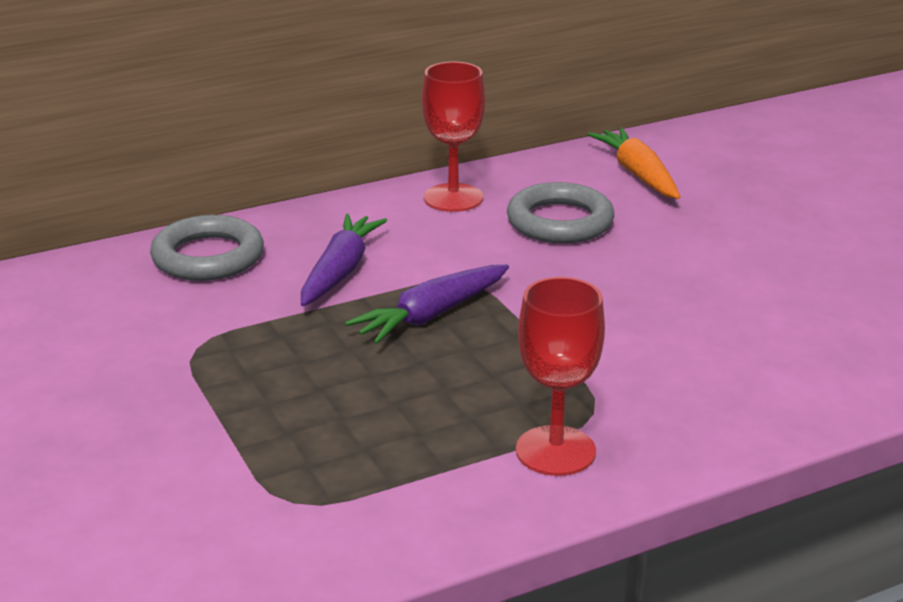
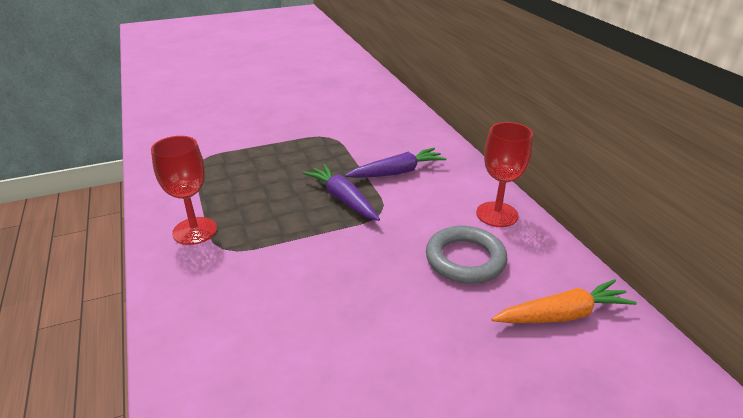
camera: 95 degrees right, 5 degrees up
grey ring [150,215,264,281] -> none
purple carrot [301,214,387,306] -> purple carrot turned 45 degrees counterclockwise [345,148,446,178]

